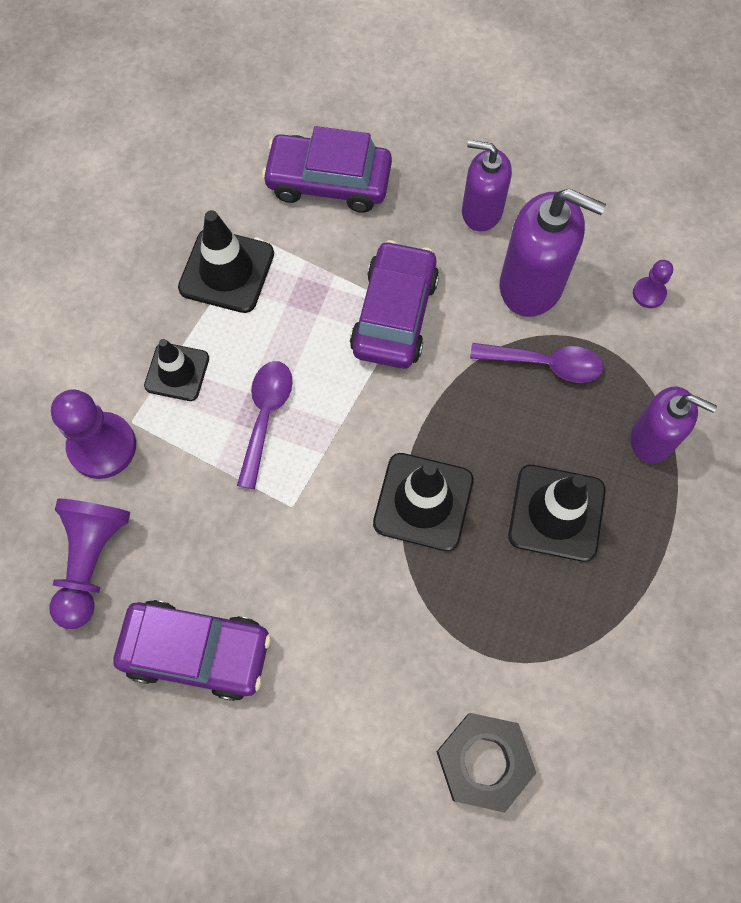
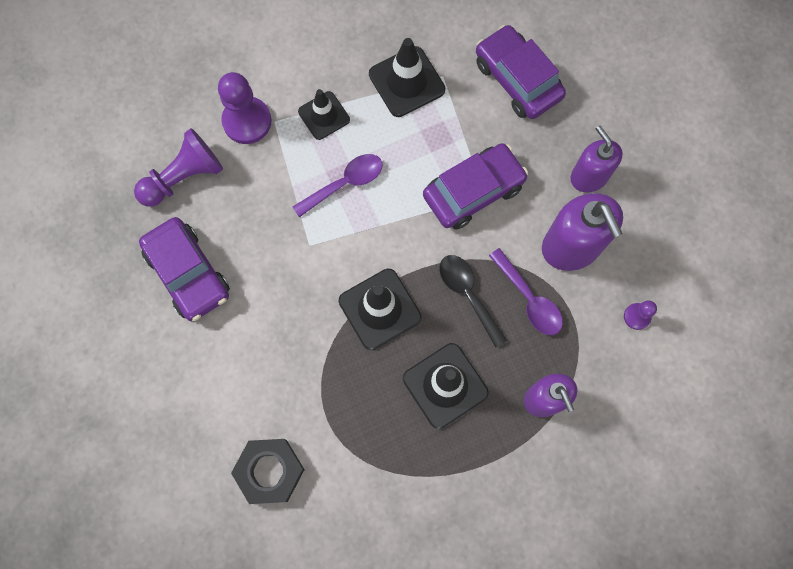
camera: 45 degrees right, 5 degrees up
none -> black spoon [439,255,507,347]

